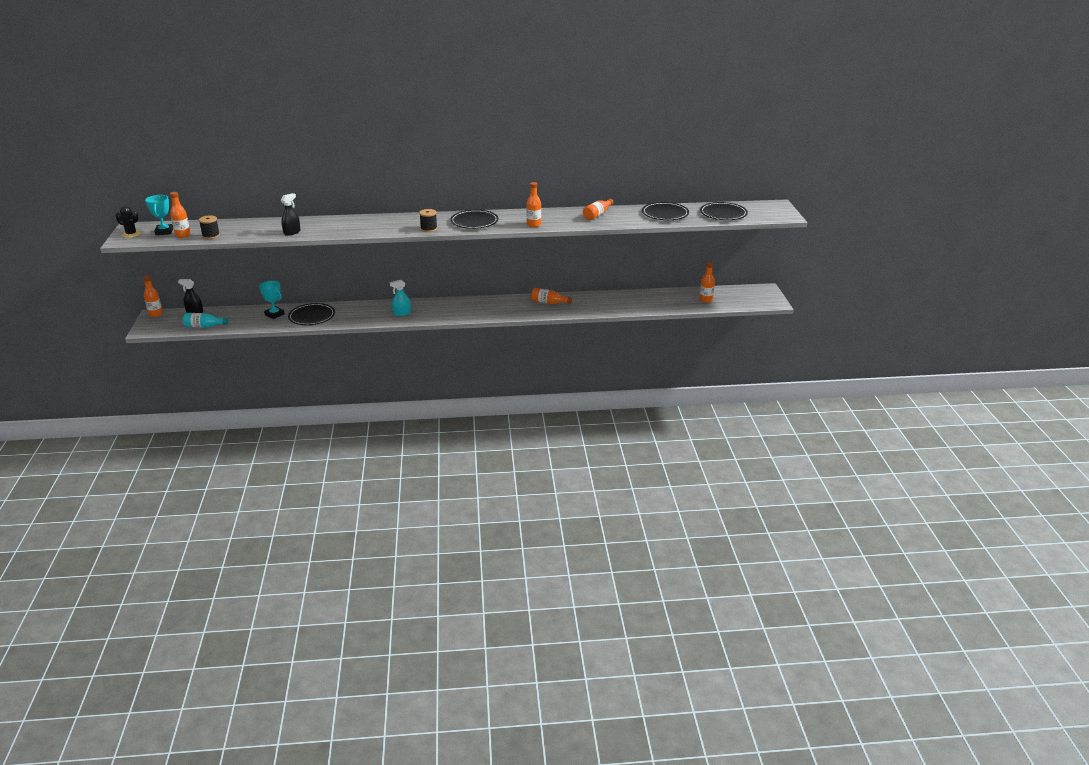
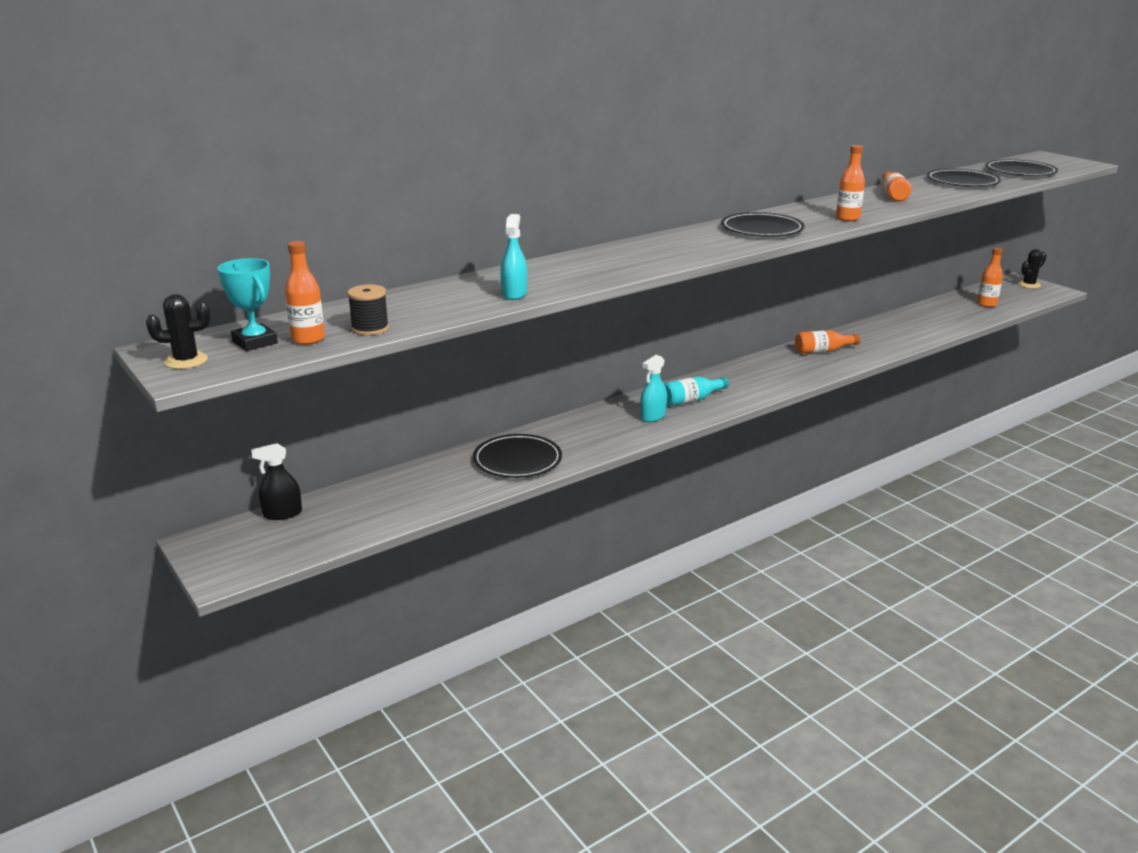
camera: 30 degrees left, 5 degrees down
orange bottle [143,276,163,317] -> none
turquoise bottle [183,313,228,328] -> turquoise bottle moved to [664,377,729,406]
turquoise trophy [259,281,285,319] -> none
black spray bottle [281,193,301,236] -> turquoise spray bottle [500,214,527,300]
black spool [419,209,437,232] -> none
none -> black cactus [1018,249,1047,288]

